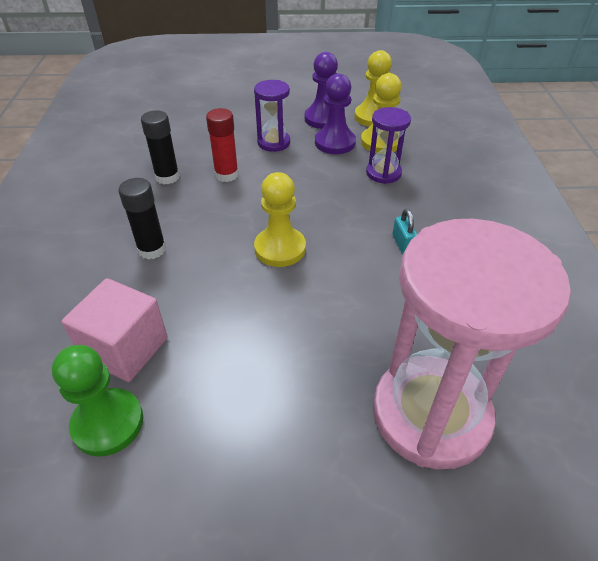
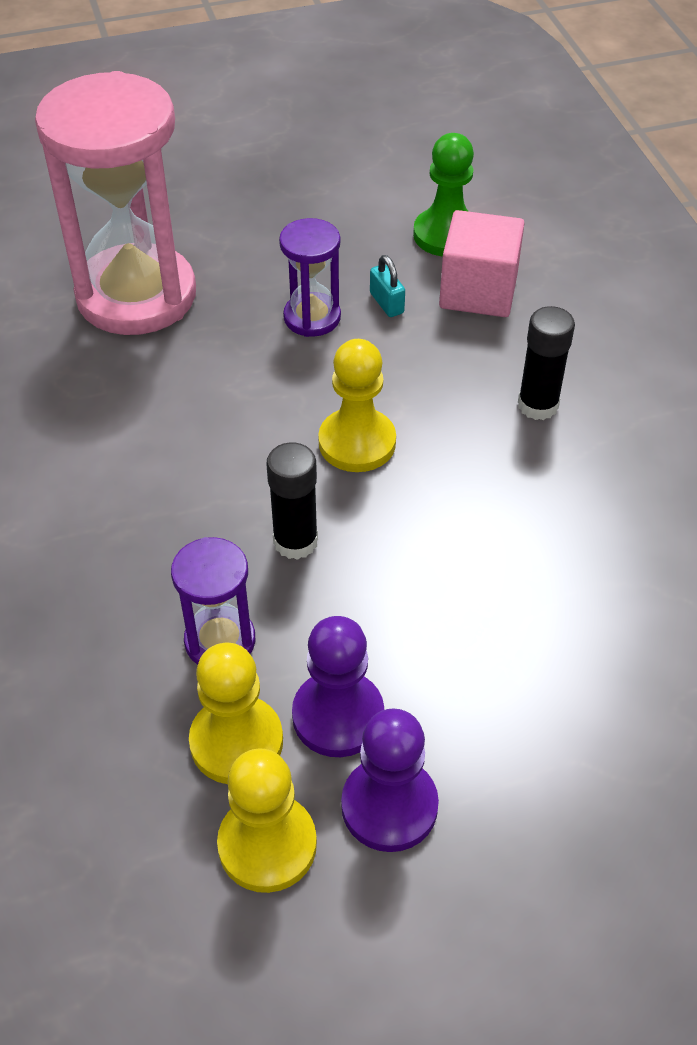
camera: 165 degrees right, 5 degrees up
black glue stick [141,110,180,184] -> black glue stick moved to [266,442,318,560]
red glue stick [206,108,239,182] -> none
purple hourglass [254,80,290,152] -> purple hourglass moved to [279,218,341,337]
turquoise padlock [393,209,417,254] -> turquoise padlock moved to [370,255,405,317]

